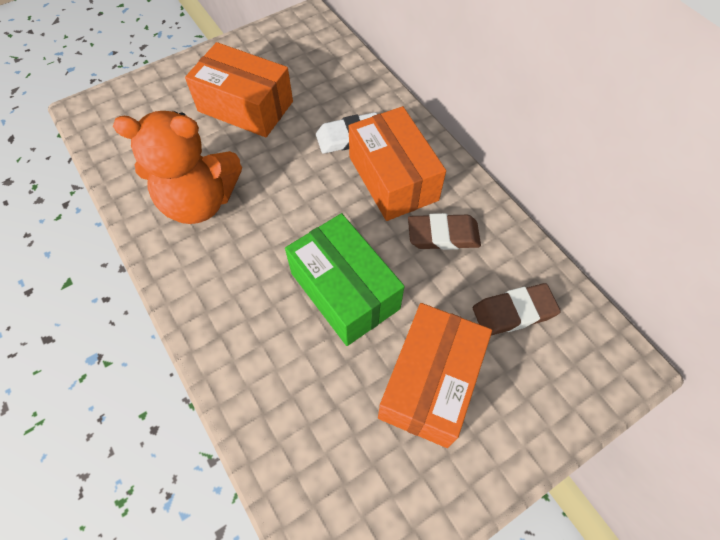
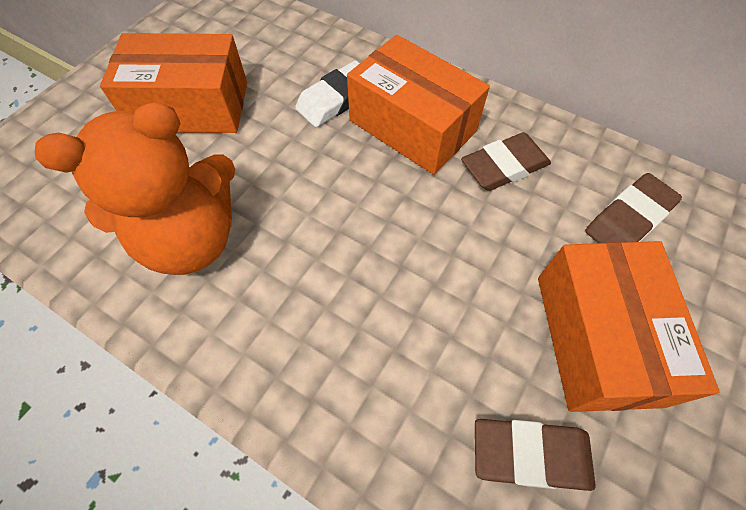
camera: 25 degrees left, 0 degrees up
green box [285,213,405,346] -> none
none -> brown eraser [475,419,596,491]

